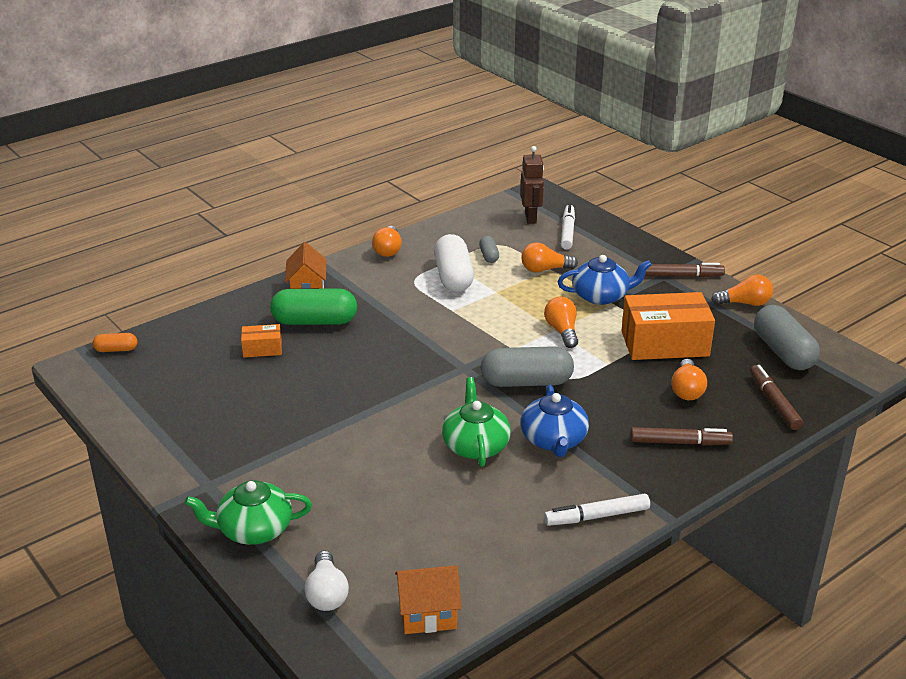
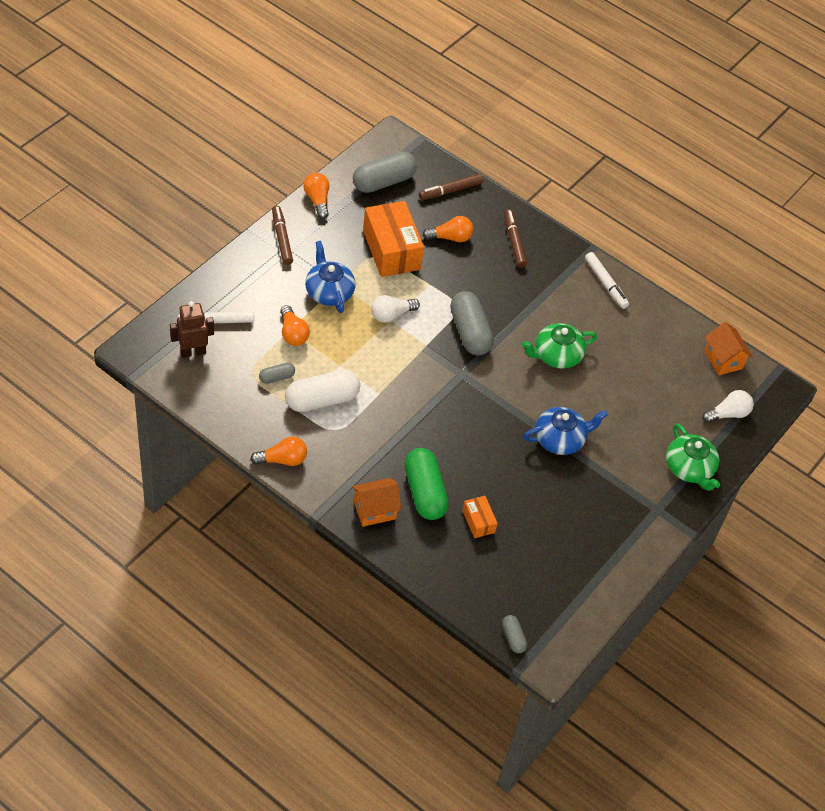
camera: 110 degrees left, 20 degrees up
orange capsule [93,333,137,352] -> grey capsule [502,615,527,653]
blue teapot [521,385,589,457] -> blue teapot moved to [524,407,608,455]
orange light bulb [544,296,578,348] -> white light bulb [371,295,420,323]

